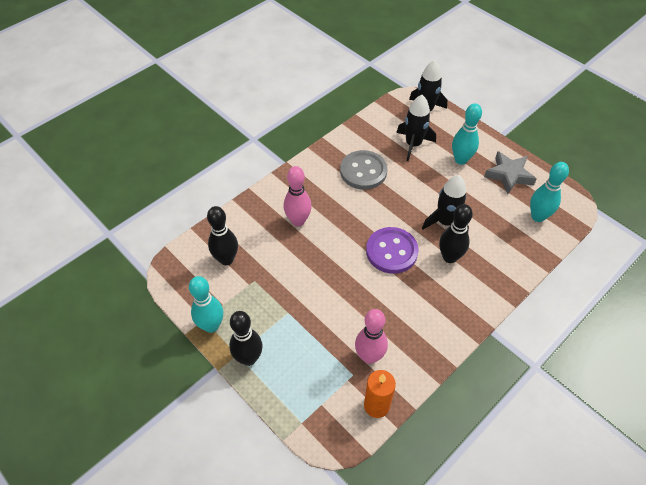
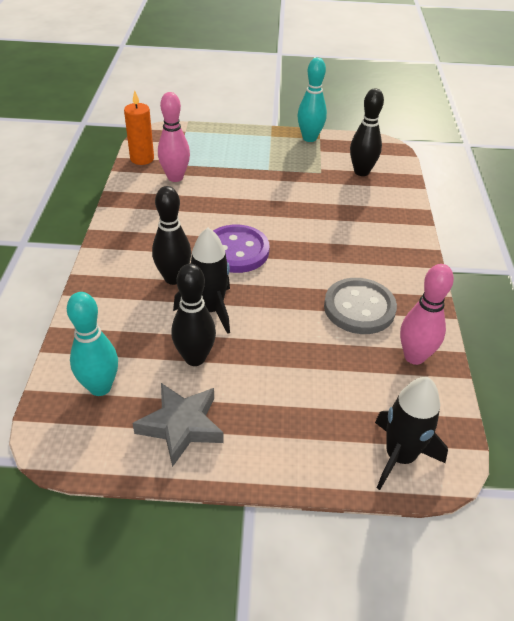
camera: 135 degrees right, 10 degrees down
black bowling pin [229,311,263,366] -> black bowling pin moved to [171,264,216,366]
pink bowling pin [284,166,312,226] -> pink bowling pin moved to [400,264,454,365]
black rocket [396,95,436,161] -> none
turquoise bowling pin [452,103,482,165] -> none

